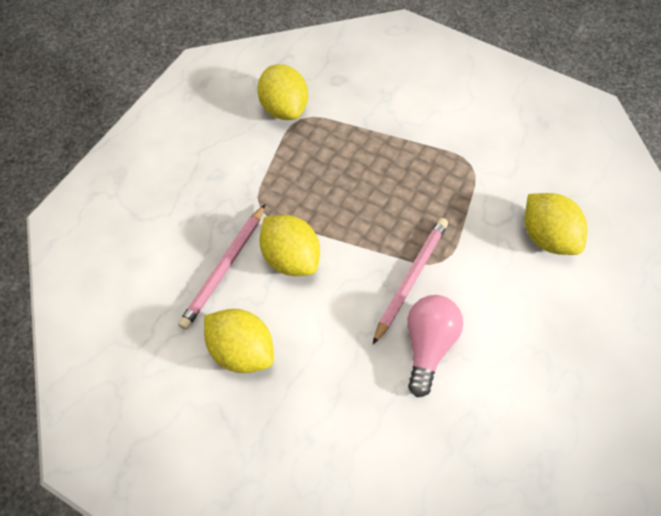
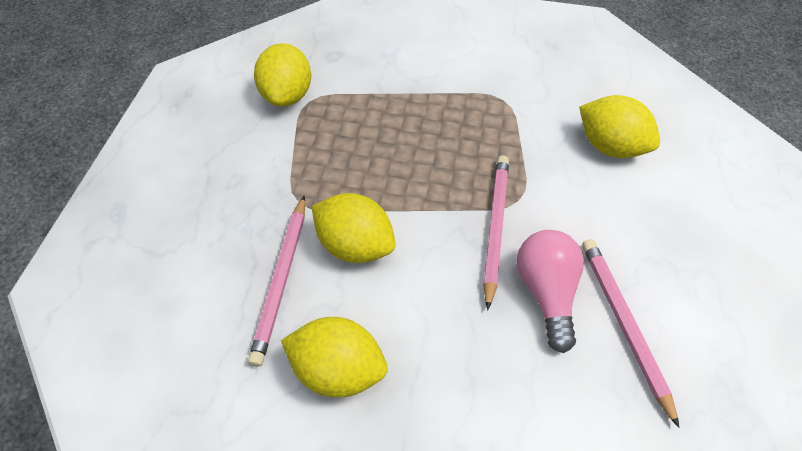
camera: 20 degrees left, 5 degrees down
yellow lemon [257,64,308,120] -> yellow lemon turned 45 degrees clockwise [254,43,311,107]
none -> pink pencil [582,239,680,428]

